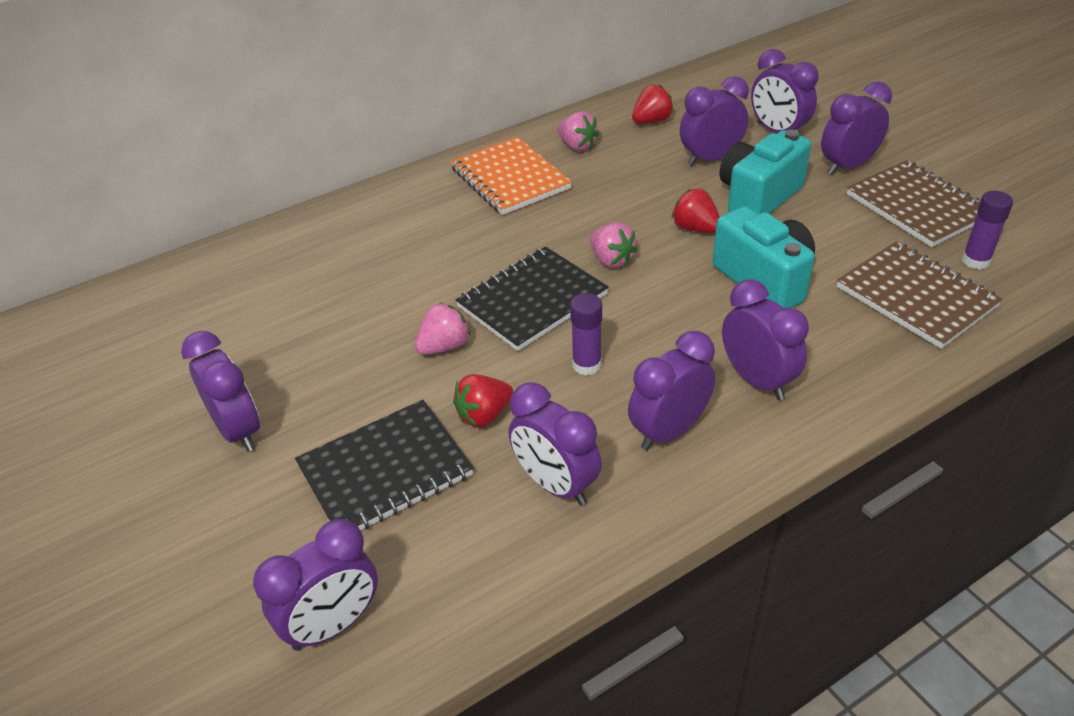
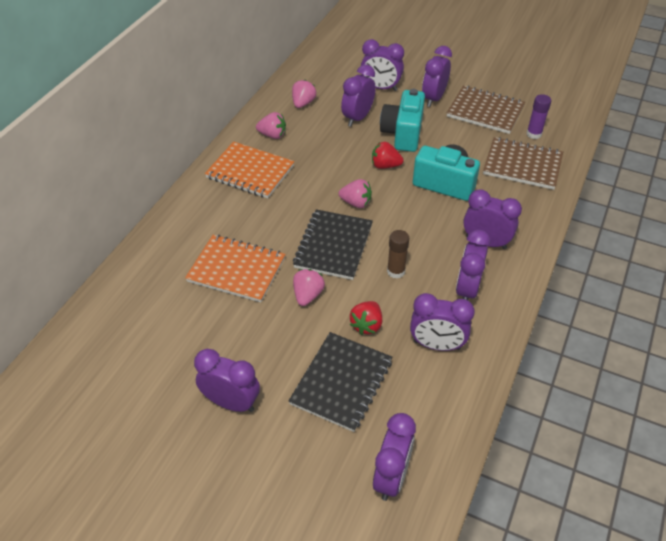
camera: 35 degrees left, 5 degrees up
purple glue stick [570,293,602,376] -> brown glue stick [387,230,409,279]
red strawberry [632,85,674,123] -> pink strawberry [292,79,316,108]
none -> orange notebook [185,235,285,302]

